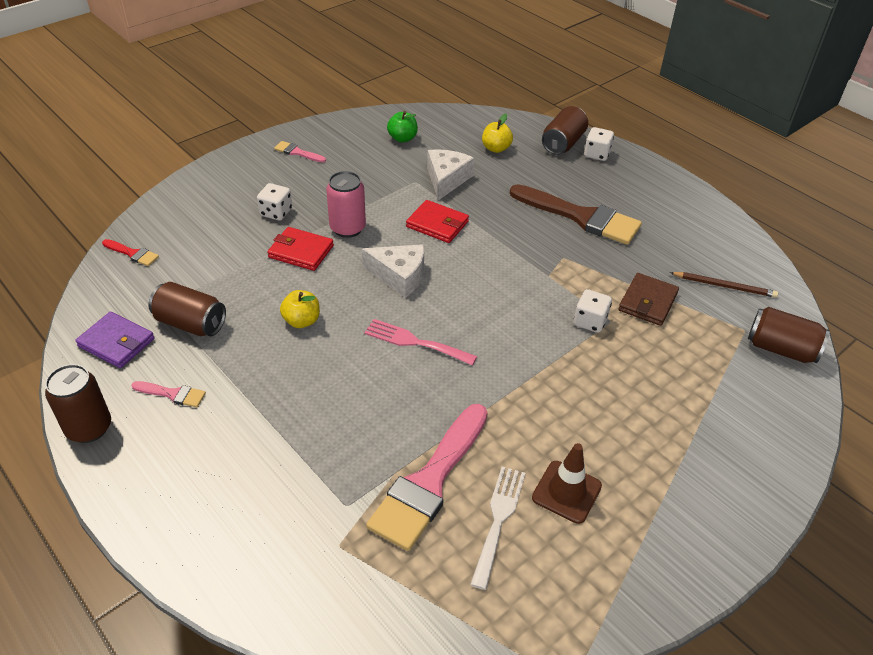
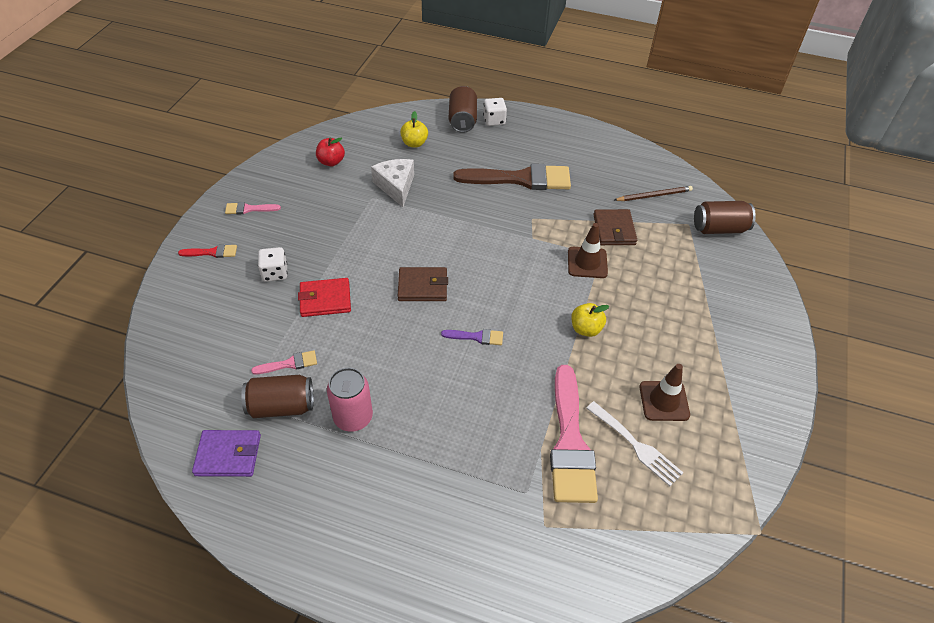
camera: 30 degrees left, 5 degrees up
brown can [45,364,111,443] -> none
red brush [102,239,159,266] -> red brush moved to [178,244,237,258]
pink brush [132,381,206,407] -> pink brush moved to [251,350,317,374]
yellow apple [280,290,320,328] -> yellow apple moved to [571,303,609,337]
pink can [326,171,366,238] -> pink can moved to [327,368,373,432]
white cheese [362,244,424,298] -> brown wallet [398,267,448,301]
pink fork [364,319,477,365] -> purple brush [441,329,503,345]
green apple [387,111,418,143] -> red apple [316,138,345,166]
red wallet [406,200,469,243] -> none
white fork [470,466,525,590] -> white fork turned 150 degrees clockwise [586,401,683,486]
white dice [574,289,612,333] -> brown traffic cone [568,223,608,278]

